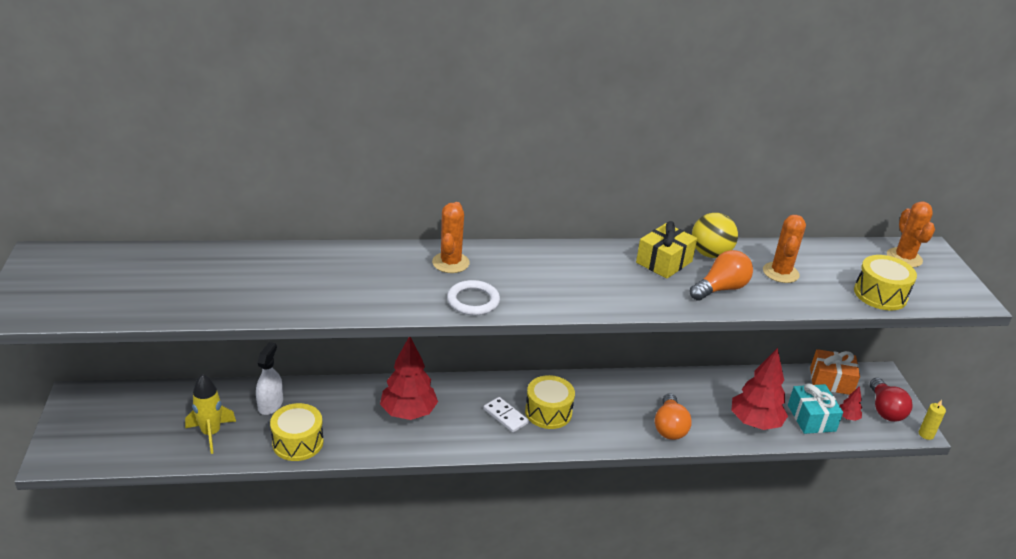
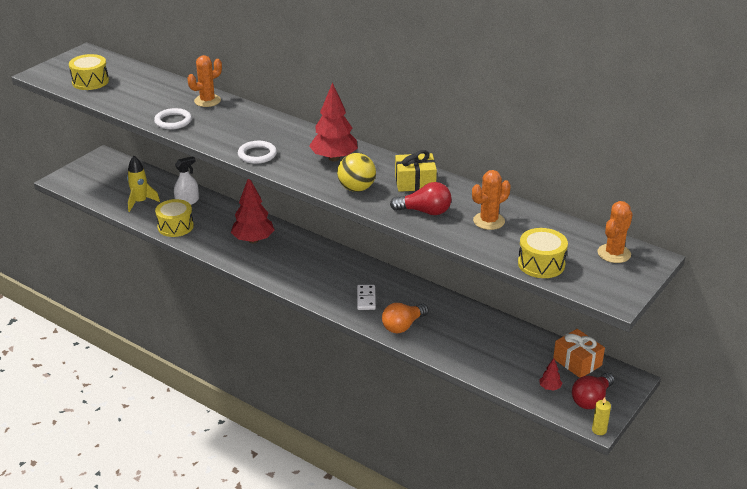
camera: 45 degrees right, 0 degrees up
orange cactus [432,202,470,273] -> orange cactus moved to [187,55,222,107]
white domino [483,397,529,433] -> white domino moved to [357,285,376,310]
yellow drum [525,375,575,429] -> yellow drum moved to [69,54,109,90]
orange light bulb [690,250,753,301] -> red light bulb [390,182,452,215]
yellow ball [692,213,738,258] -> yellow ball moved to [337,153,376,192]
red tree [731,348,788,430] -> red tree moved to [309,82,358,161]
turquoise gift [788,384,843,434] -> none
none -> white ring [154,108,192,130]

